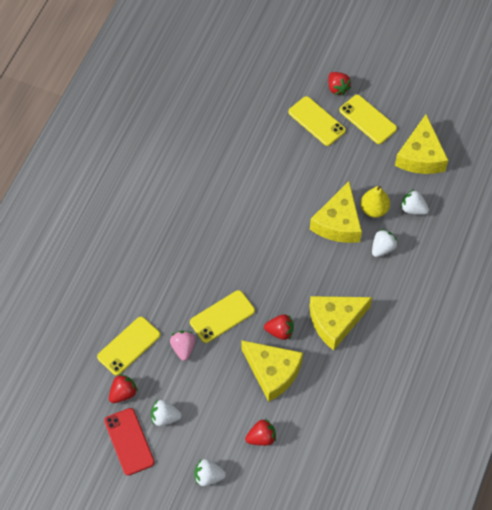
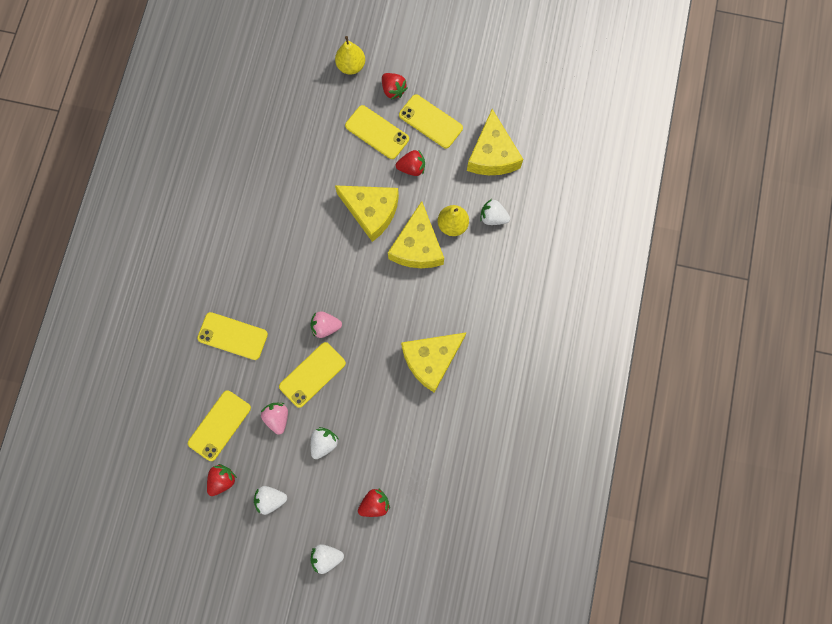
camera: 10 degrees left, 15 degrees up
red phone [104,408,155,476] -> none
yellow cheese [241,340,303,402] -> yellow cheese moved to [335,185,399,242]
red strawberry [264,314,294,340] -> red strawberry moved to [396,150,425,176]
white strawberry [372,229,398,257] -> white strawberry moved to [311,427,338,459]
none -> yellow phone [197,312,268,360]
none -> pink strawberry [310,311,342,338]
none -> yellow pear [335,36,365,74]

